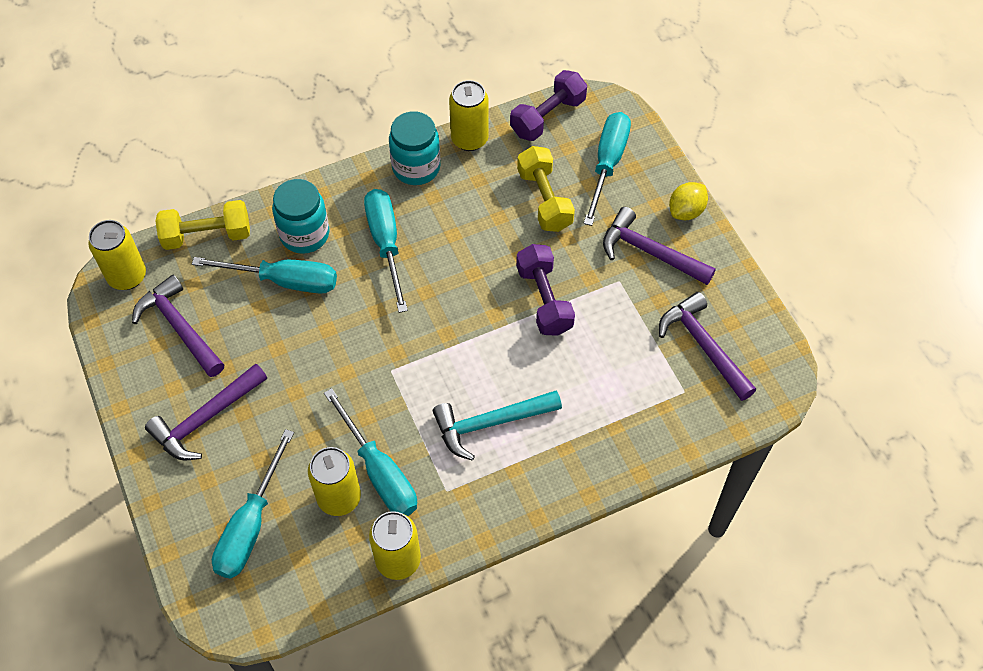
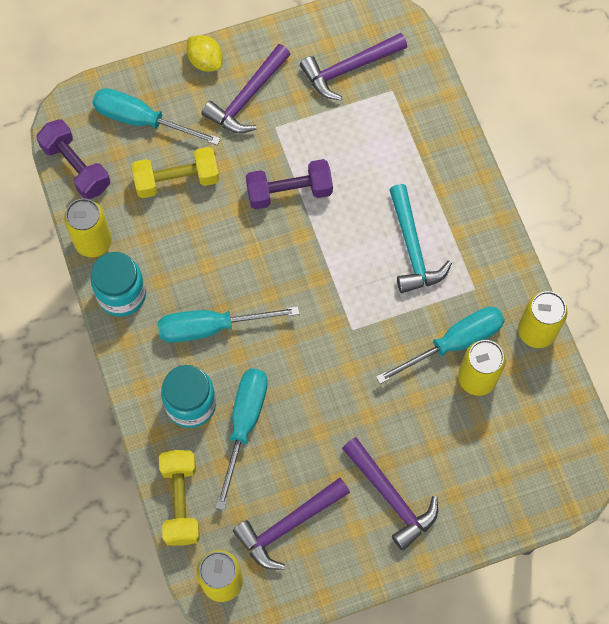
camera: 85 degrees left, 10 degrees up
turquoise screwdriver [212,429,294,579] -> none

